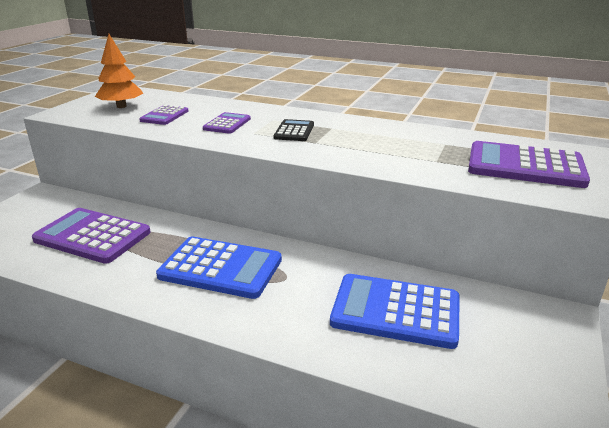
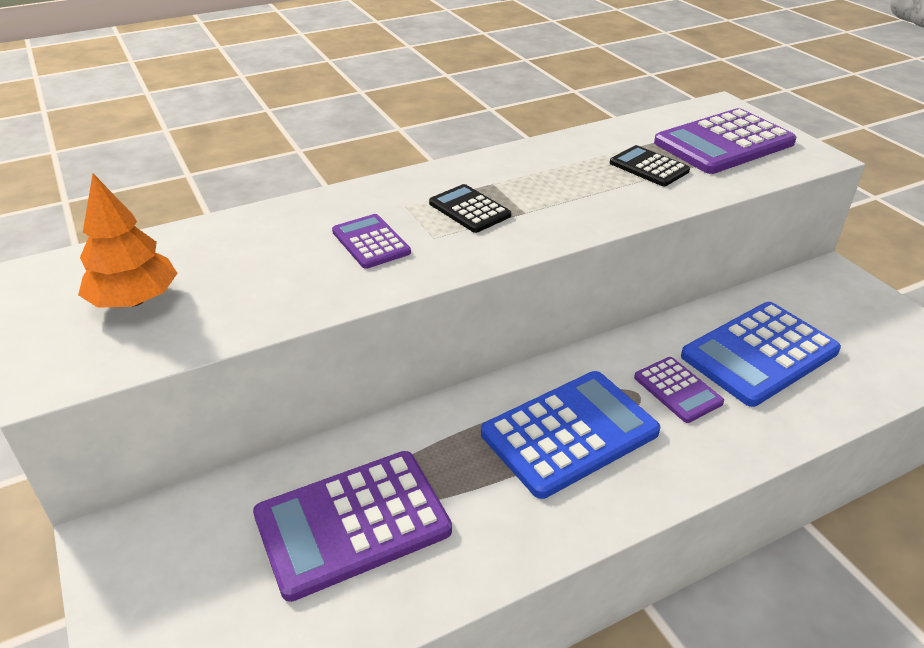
camera: 50 degrees left, 10 degrees up
purple calculator [139,105,188,125] -> purple calculator moved to [634,357,724,423]
none -> black calculator [610,145,690,186]

